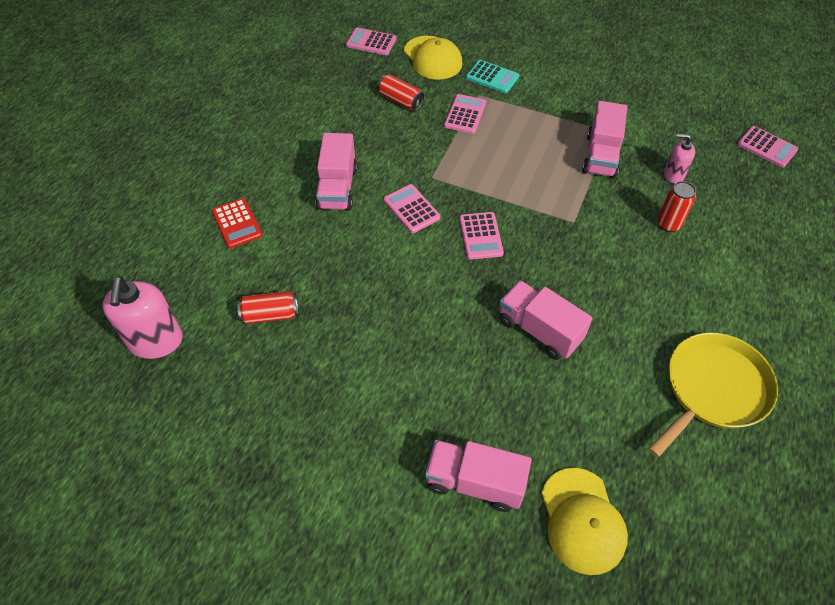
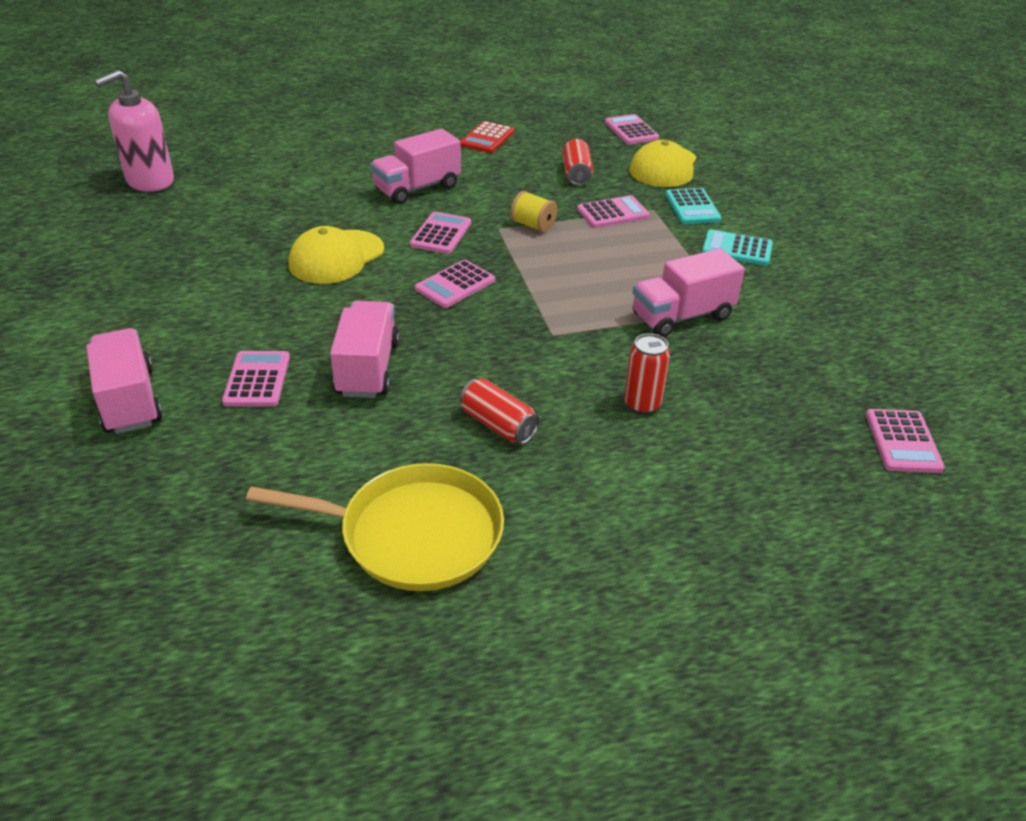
camera: 50 degrees right, 15 degrees down
red calculator [212,198,263,249] -> red calculator moved to [460,121,514,153]
red can [237,291,298,324] -> red can moved to [460,378,540,444]
yellow cap [541,468,628,575] -> yellow cap moved to [289,226,384,284]
pink soap dispenser [664,134,695,184] -> none
none -> pink calculator [222,351,290,407]
none -> yellow spool [511,191,557,233]
none -> turquoise calculator [702,229,773,266]

